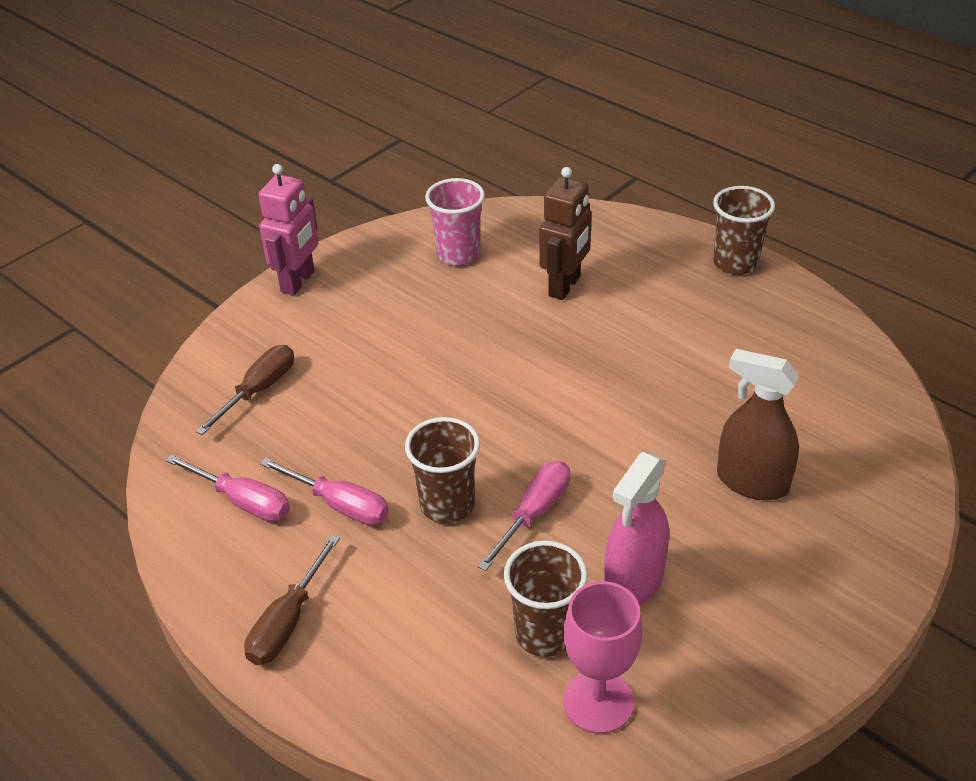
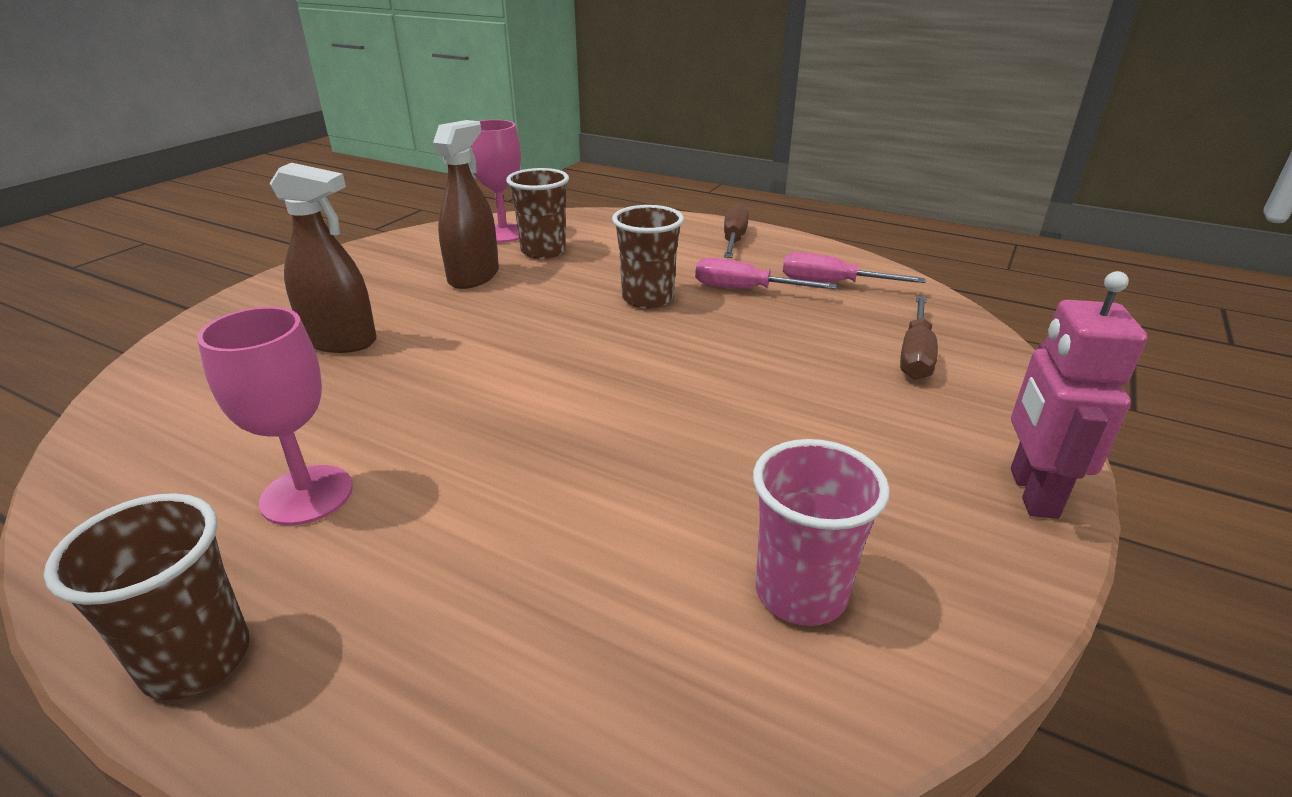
camera: 165 degrees right, 10 degrees down
pink screwdriver [478,461,570,571] -> none
brown robot [540,167,592,300] -> none
pink spray bottle [604,452,669,605] -> brown spray bottle [433,120,499,289]
none -> pink goblet [197,307,353,526]

